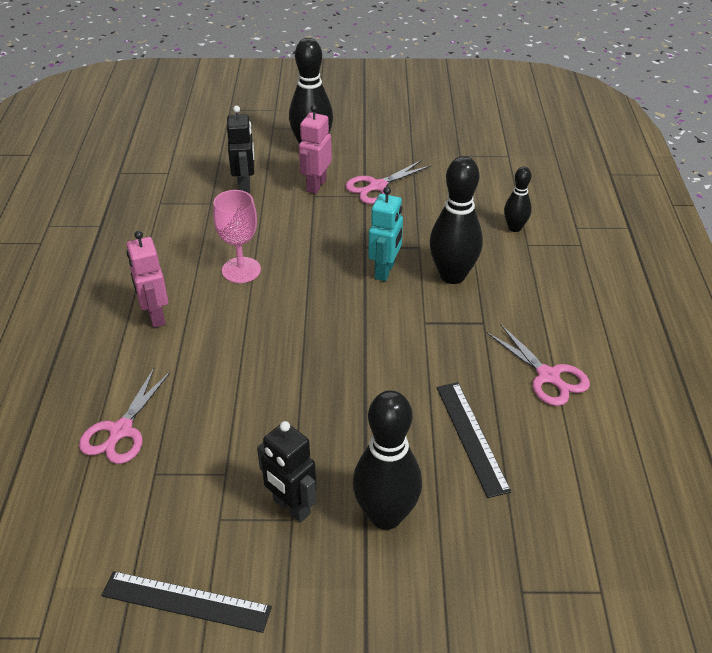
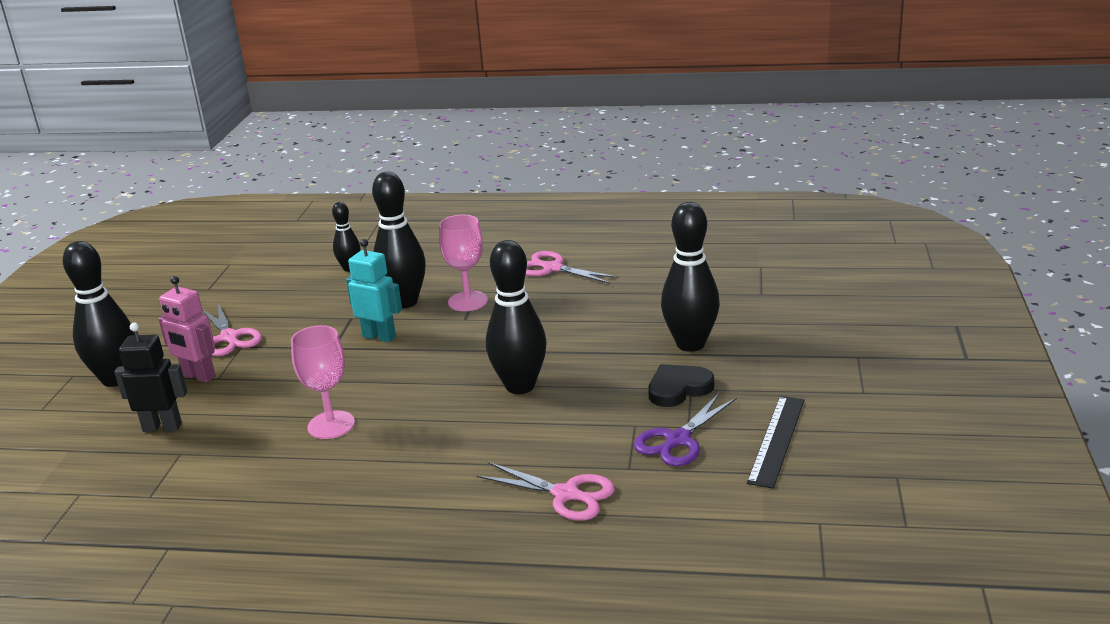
camera: 80 degrees left, 15 degrees down
pink robot [127,231,168,328] -> none
black robot [257,421,316,523] -> black heart [648,364,714,407]
black ruler [437,382,511,498] -> none
pink scissors [487,324,590,406] -> pink scissors turned 120 degrees counterclockwise [526,251,619,284]
none -> pink goblet [439,215,488,311]
none -> black bowling pin [486,240,547,394]
none -> purple scissors [634,392,737,466]

